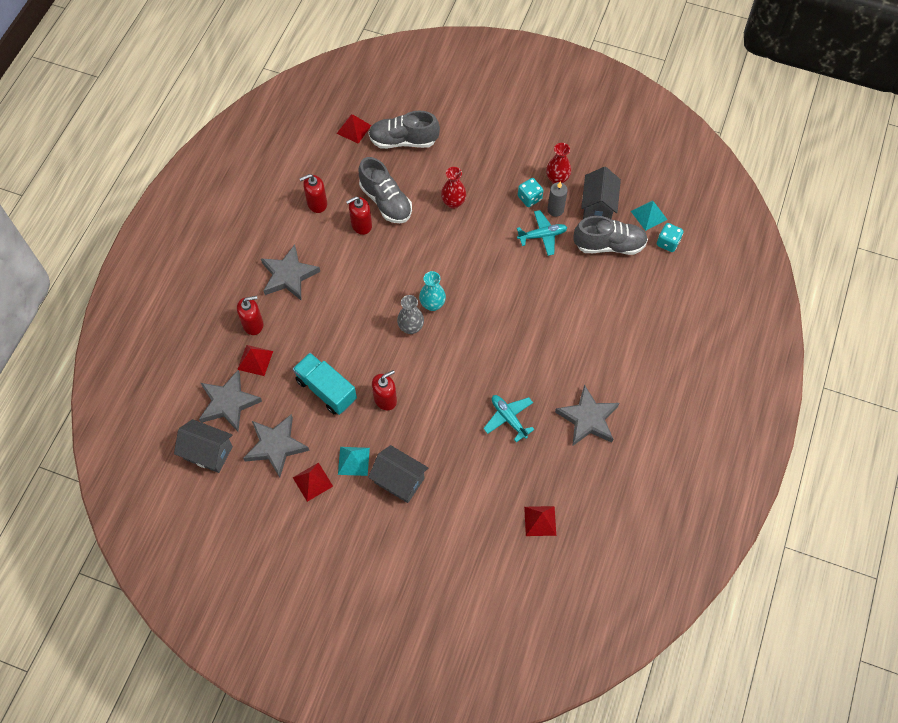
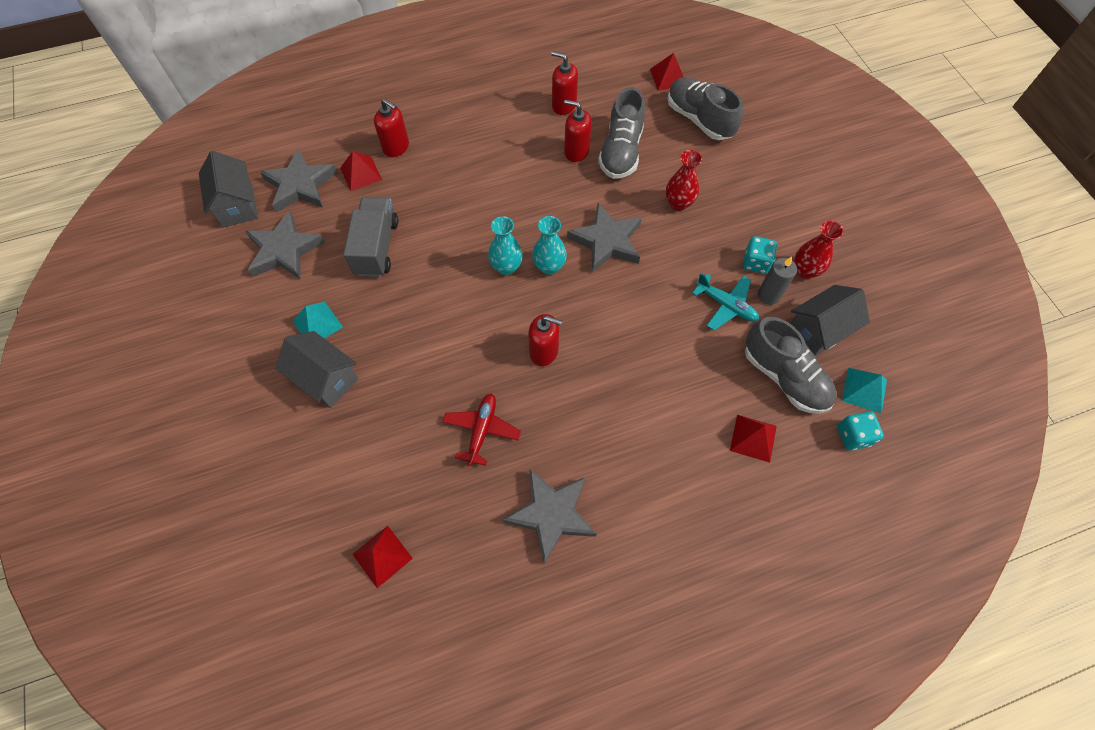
camera: 50 degrees right, 0 degrees up
grey star [261,245,320,300] -> grey star moved to [567,203,642,272]
turquoise truck [293,353,357,415] -> grey truck [343,197,398,277]
red pyramid [293,462,333,502] -> red pyramid moved to [730,415,777,463]
grey house [368,445,428,503] -> grey house turned 45 degrees counterclockwise [276,331,359,408]
red soap dispenser [372,370,397,410] -> red soap dispenser moved to [528,314,562,366]
grey vase [397,295,424,334] -> turquoise vase [488,216,523,275]
turquoise plane [483,395,535,442] -> red plane [443,393,521,466]

